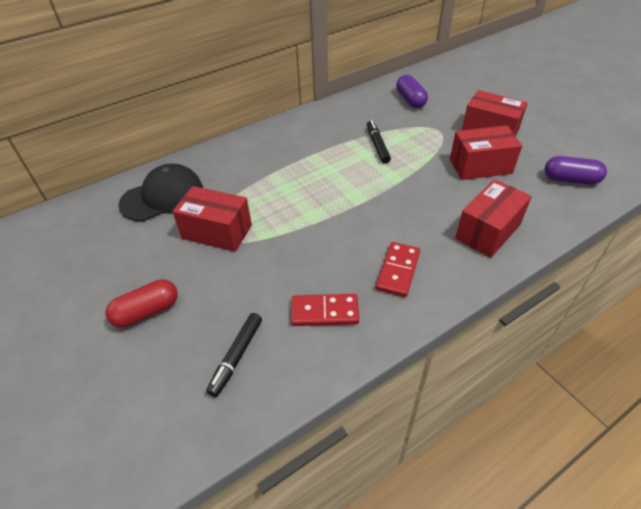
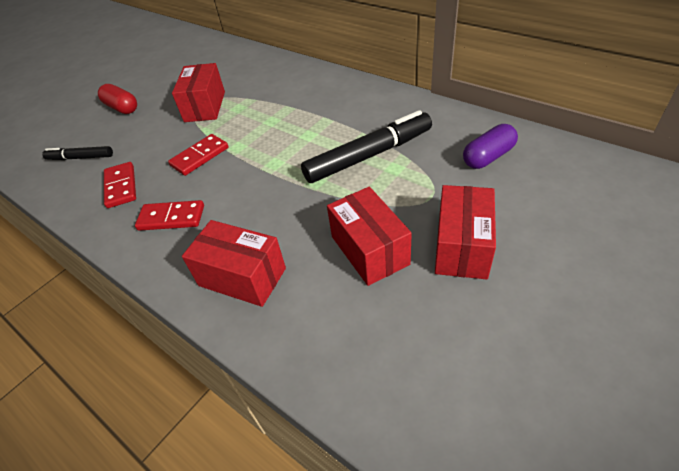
camera: 75 degrees right, 0 degrees up
black cap [118,164,203,221] -> none
black marker [367,120,391,164] -> black marker [301,110,432,183], size x1.86
purple capsule [545,156,607,185] -> none
none -> red domino [168,134,228,176]

